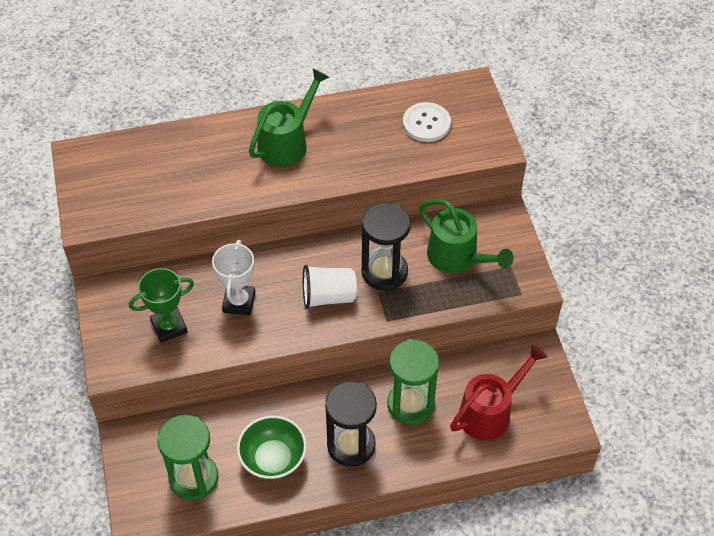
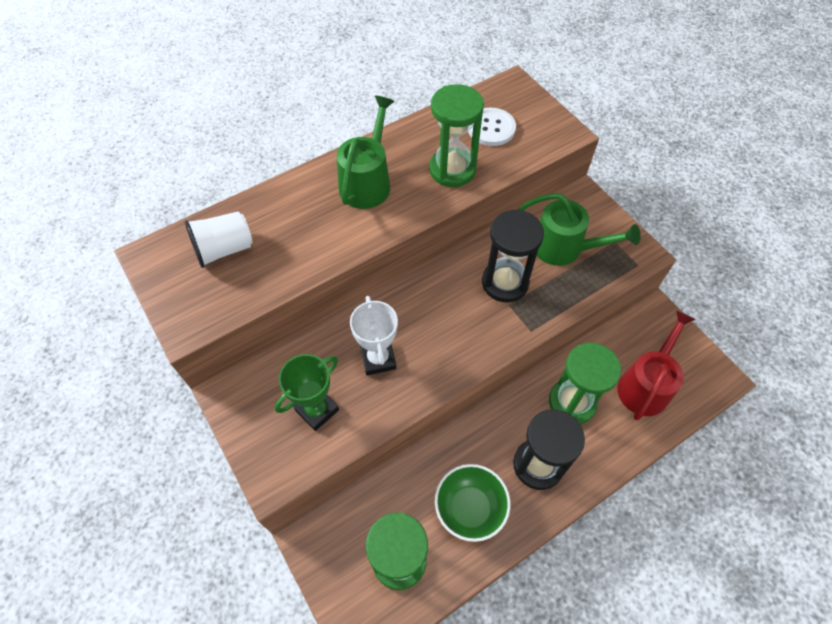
camera: 20 degrees left, 5 degrees up
white cup [303,265,357,309] -> white cup moved to [185,211,253,268]
none -> green hourglass [429,84,484,187]

